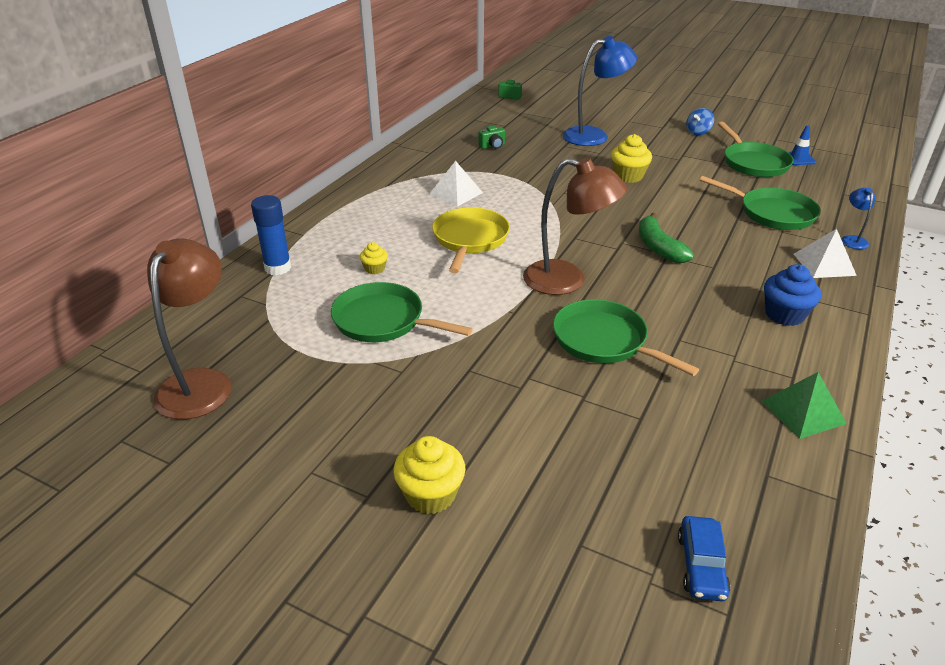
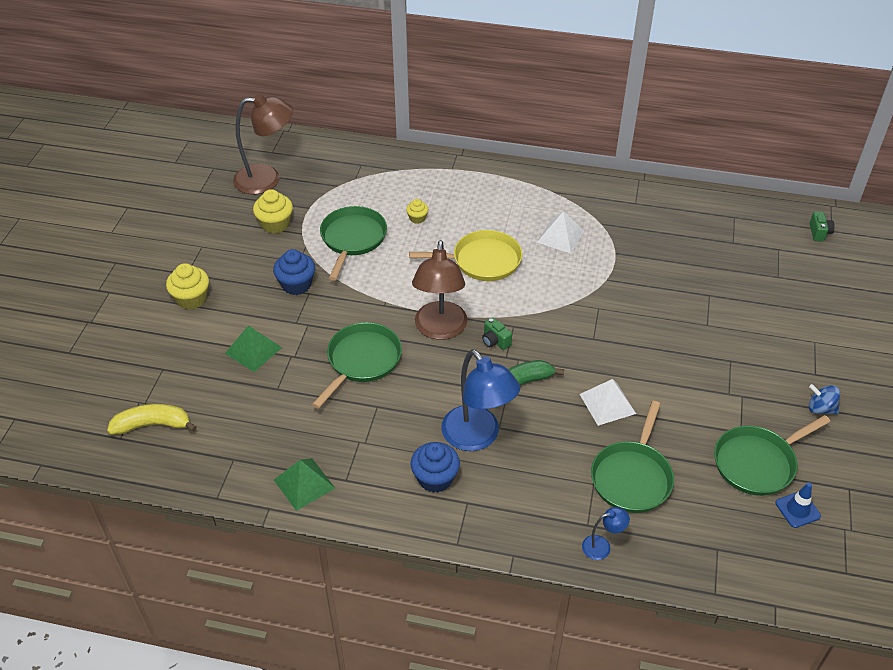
camera: 75 degrees right, 10 degrees up
blue glue stick [251,195,291,275] -> none
green camera [479,125,505,149] -> green camera moved to [482,317,512,350]
blue lamp [563,36,637,146] -> blue lamp moved to [441,349,520,451]
yellow cupcake [611,134,652,183] -> yellow cupcake moved to [253,189,293,234]
blue car [678,516,731,601] -> yellow banana [107,404,197,435]
white pyramid [794,229,857,278] -> white pyramid moved to [580,379,636,426]
none -> green pyramid [225,325,282,372]
none -> blue cupcake [273,249,315,295]

